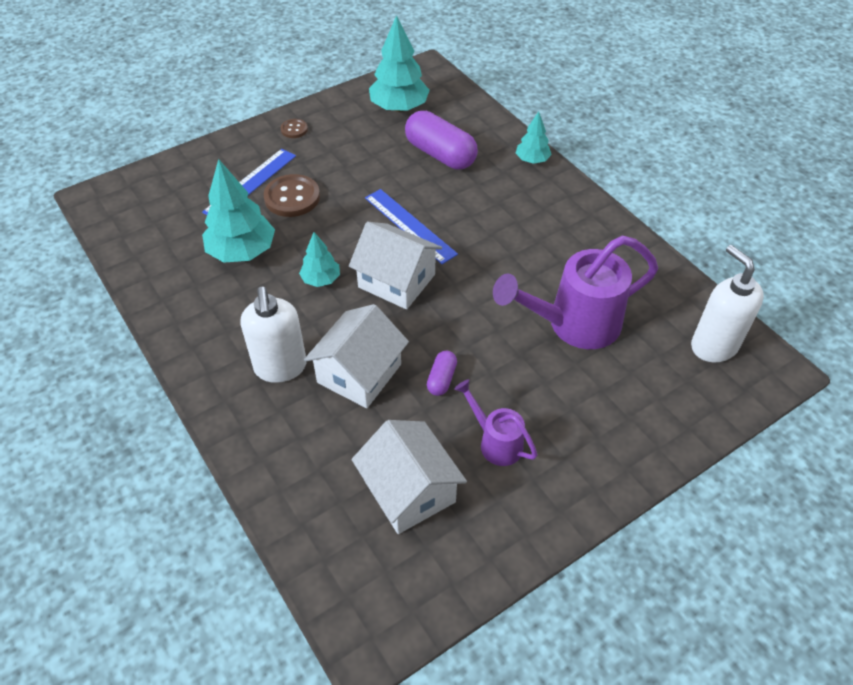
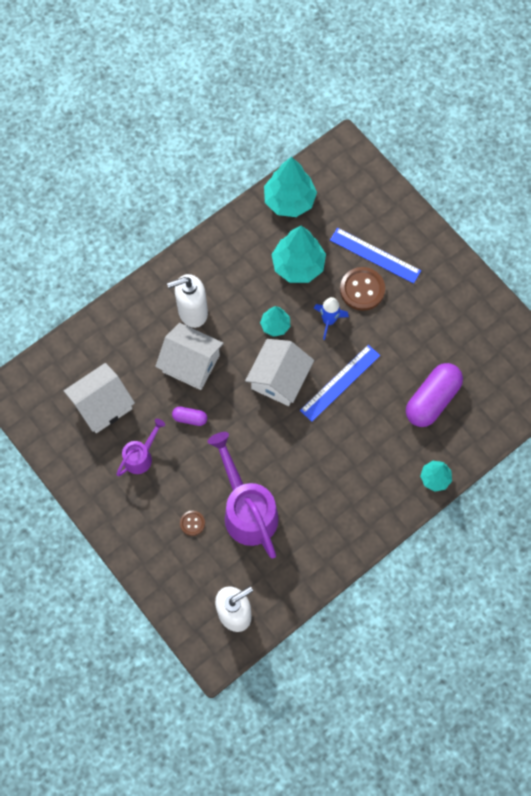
camera: 85 degrees right, 20 degrees up
brown button [281,119,308,138] -> brown button moved to [180,510,205,536]
turquoise tree [369,15,430,112] -> turquoise tree moved to [264,157,317,217]
none -> blue rocket [314,297,349,340]

